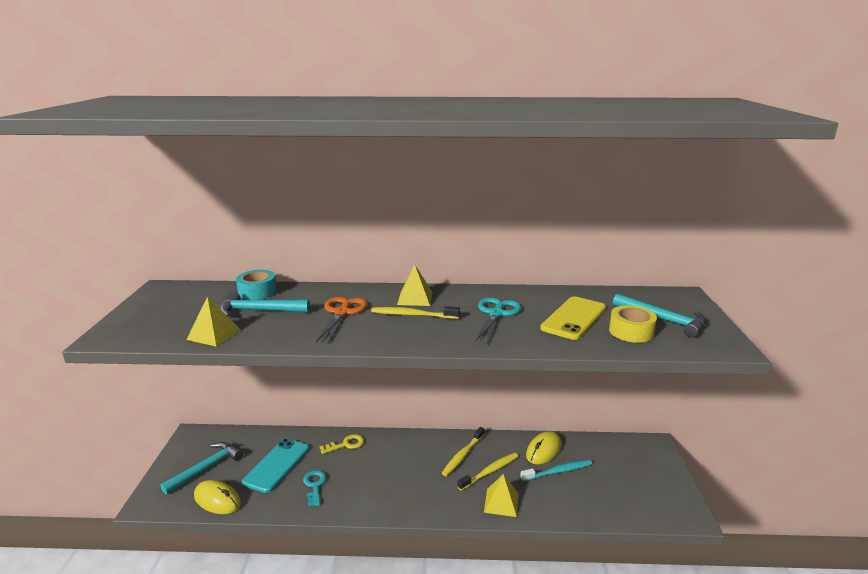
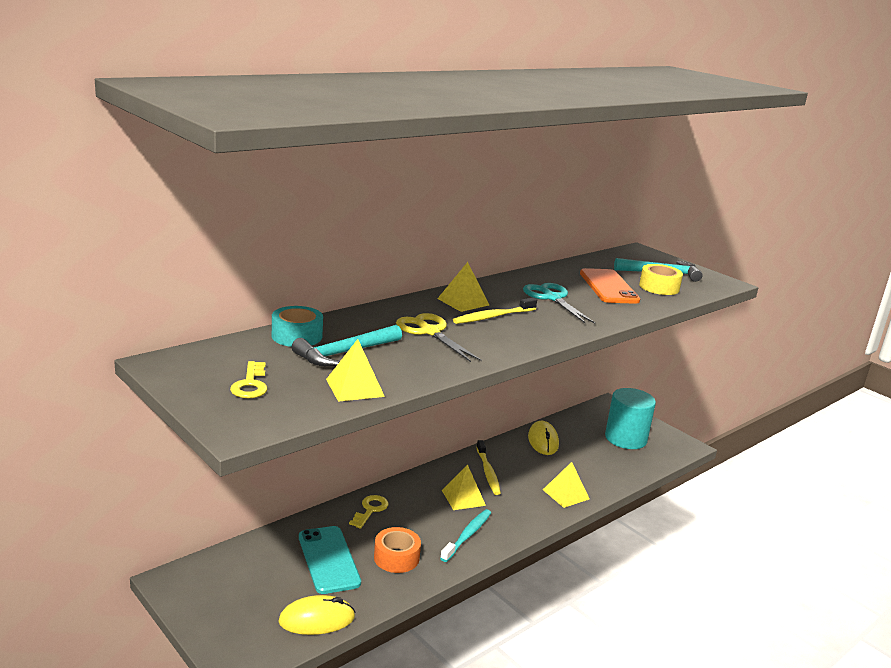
camera: 45 degrees left, 0 degrees up
turquoise hammer [160,442,243,494] -> none
turquoise key [303,470,326,507] -> orange tape [374,527,421,573]
orange scissors [316,297,368,343] -> yellow scissors [396,313,482,362]
yellow toothbrush [457,453,518,490] -> none
turquoise toothbrush [520,460,592,482] -> turquoise toothbrush moved to [440,509,491,562]
yellow phone [540,296,606,340] -> orange phone [580,268,640,304]
none -> yellow key [230,361,267,398]
none -> yellow pyramid [442,464,486,510]
none -> turquoise cylinder [605,388,656,449]

